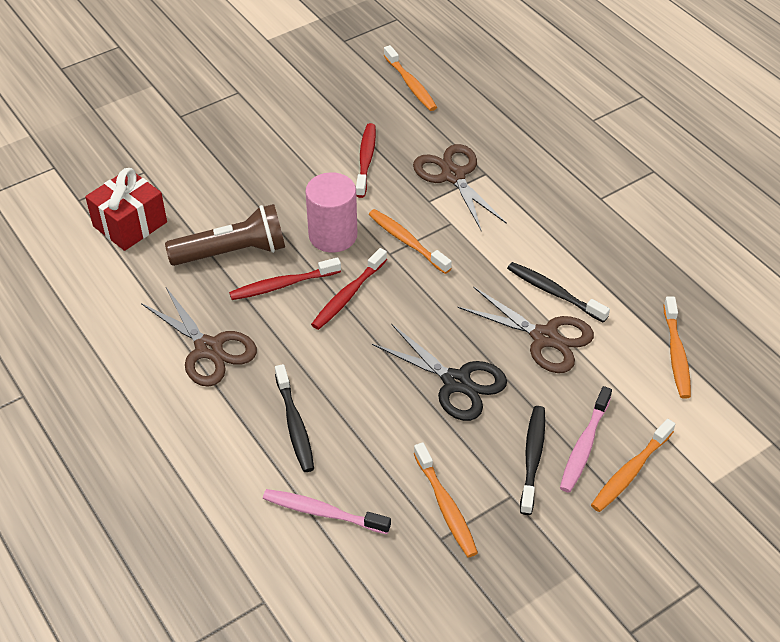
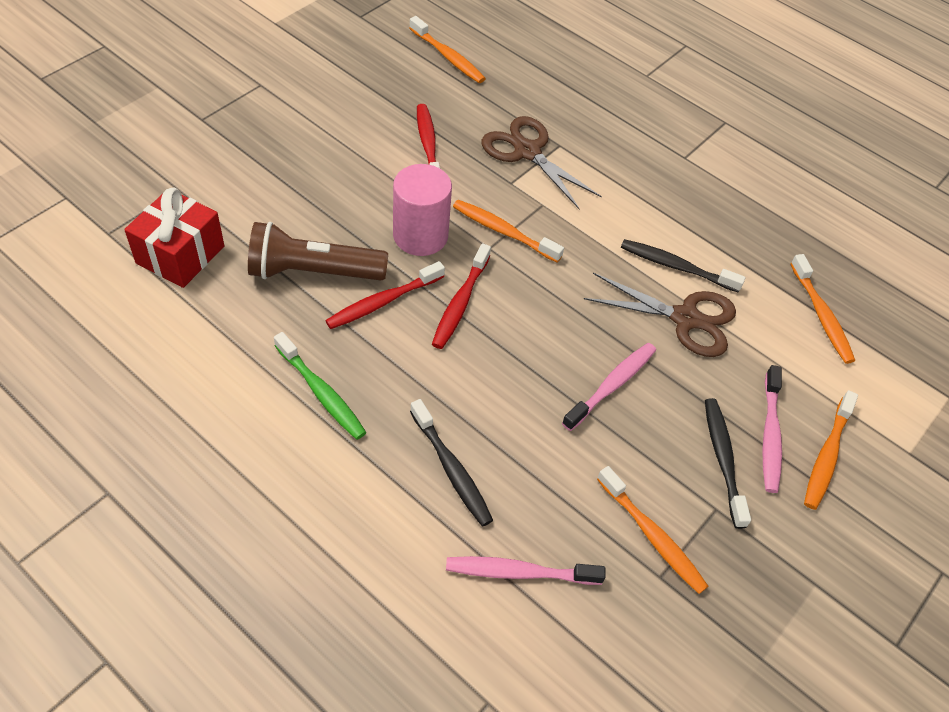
camera: 20 degrees left, 5 degrees up
brown scissors [141,288,257,387] -> green toothbrush [274,332,367,440]
brown flashlight [165,204,285,266] -> brown flashlight turned 150 degrees counterclockwise [248,222,388,280]
black scissors [372,324,507,421] -> pink toothbrush [562,343,656,431]

